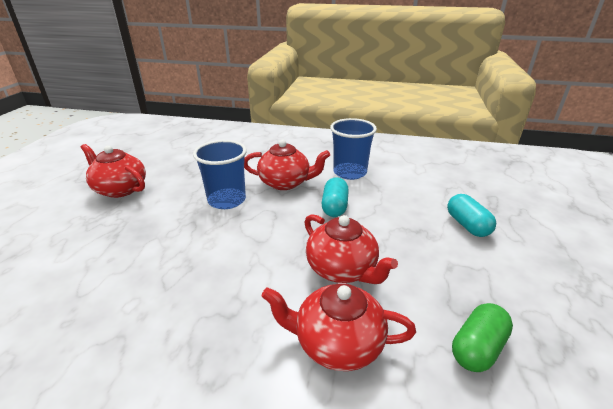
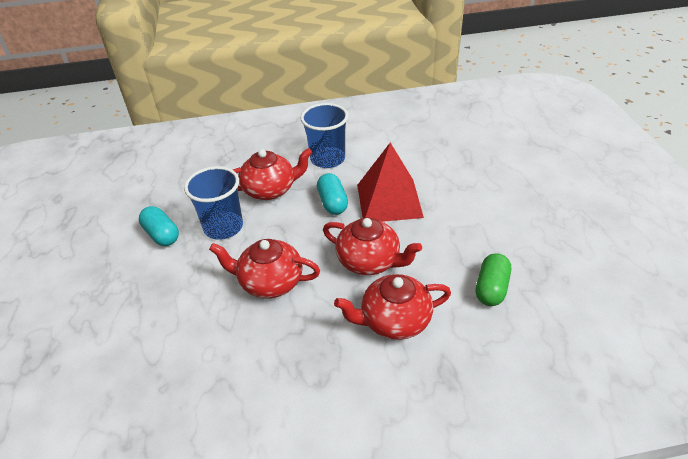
camera: 20 degrees left, 10 degrees up
red teapot [81,144,146,198] -> red teapot moved to [209,239,320,298]
turquoise capsule [447,194,496,237] -> turquoise capsule moved to [139,206,179,246]
none -> red pyramid [357,143,424,222]

